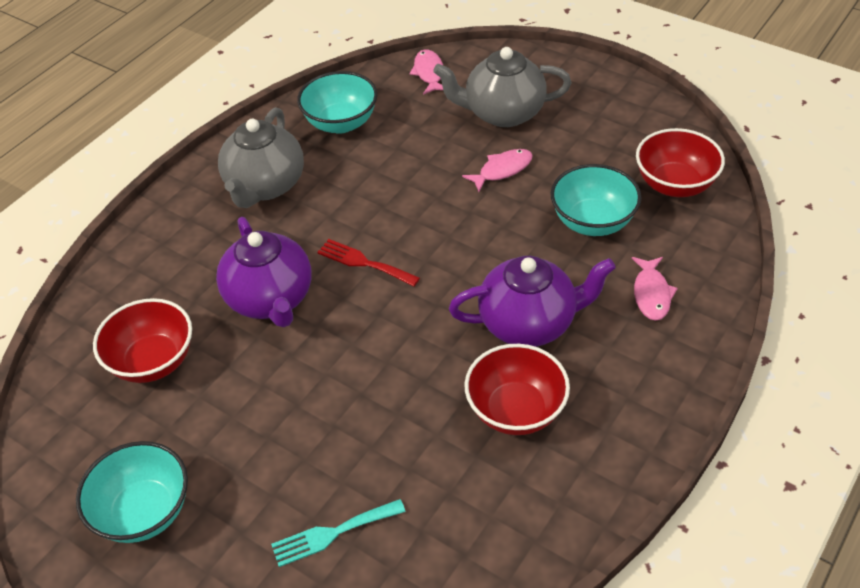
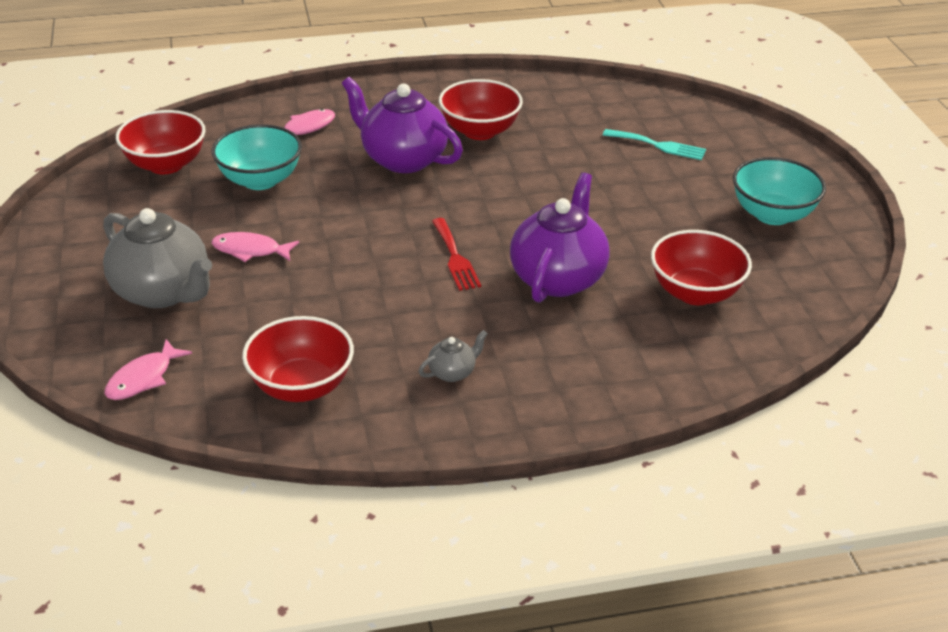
camera: 140 degrees left, 10 degrees down
grey teapot [218,108,304,208] -> grey teapot [419,330,488,382], size x0.44
turquoise bowl [297,71,377,134] -> red bowl [242,316,354,402]

